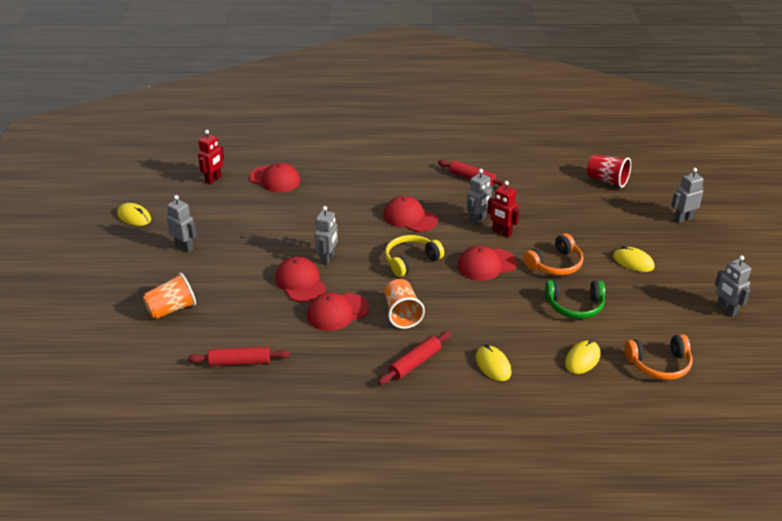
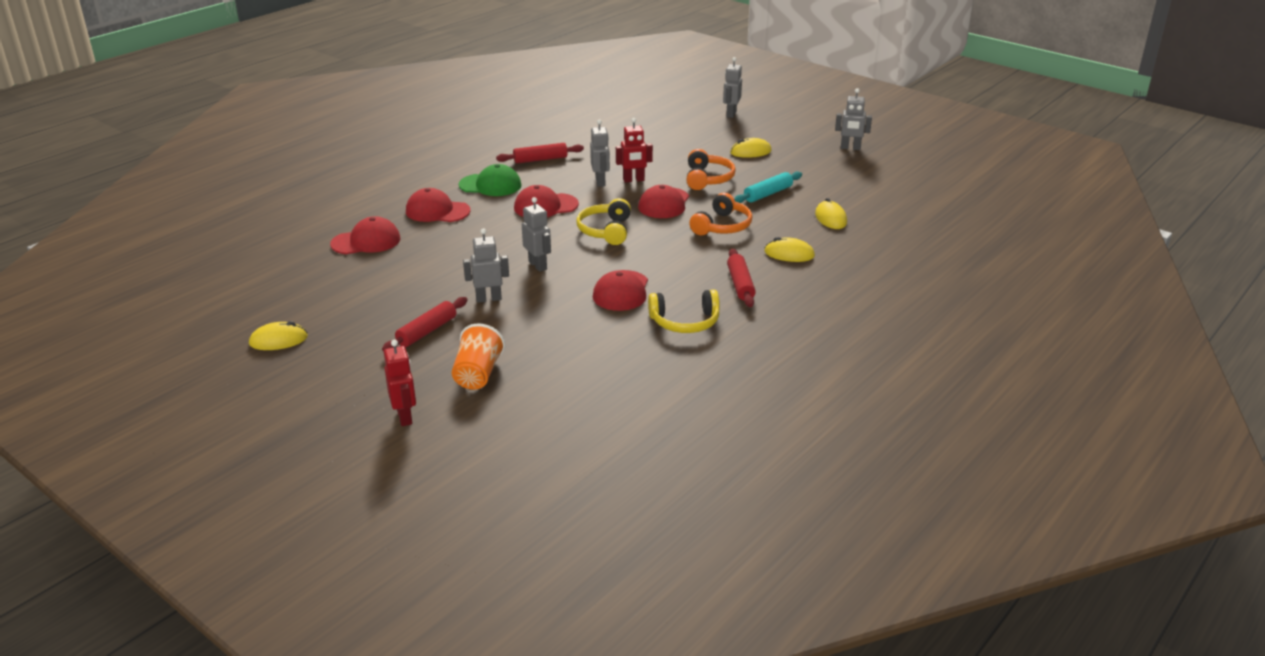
camera: 50 degrees left, 5 degrees down
grey robot [167,195,197,253] -> grey robot moved to [463,228,509,303]
red rolling pin [188,346,290,366] -> red rolling pin moved to [382,297,468,352]
red robot [198,130,224,185] -> red robot moved to [384,339,416,426]
red cap [275,257,326,302] -> red cap moved to [406,188,471,222]
orange cup [384,279,425,329] -> none
green headphones [545,280,605,319] -> turquoise rolling pin [734,172,802,203]
red cup [587,154,631,188] -> none
orange headphones [624,334,692,380] -> orange headphones moved to [689,193,752,235]
none -> green cap [459,164,522,196]
none -> yellow headphones [648,290,720,333]

